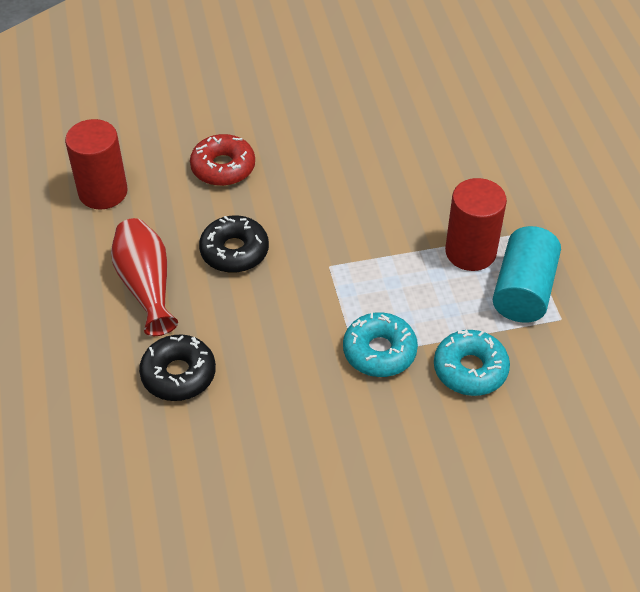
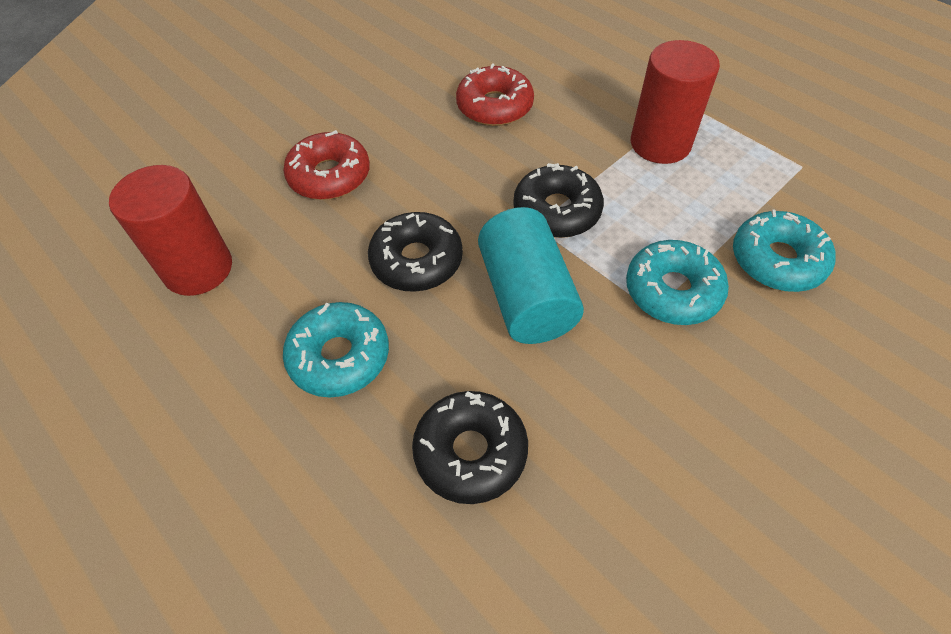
camera: 30 degrees left, 5 degrees up
red vase [111,218,178,336] -> turquoise donut [283,302,389,397]
turquoise cylinder [493,226,561,323] -> turquoise cylinder moved to [478,207,584,344]
none -> red donut [456,64,534,126]
none -> black donut [513,163,604,238]

